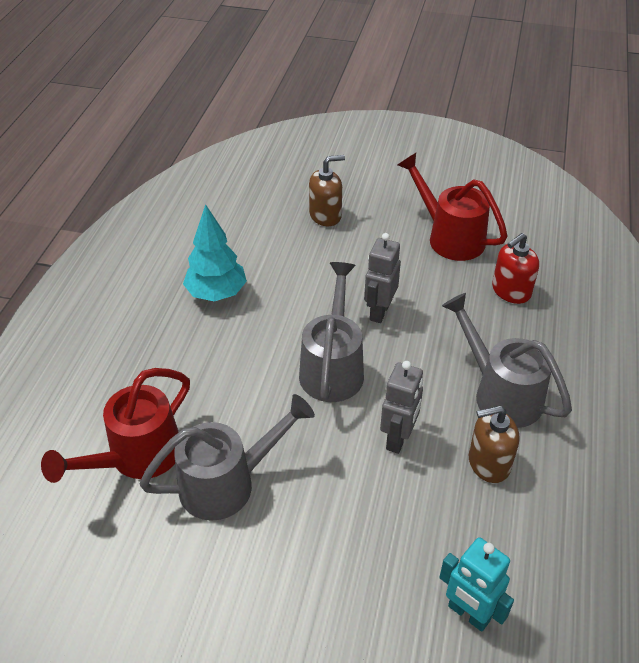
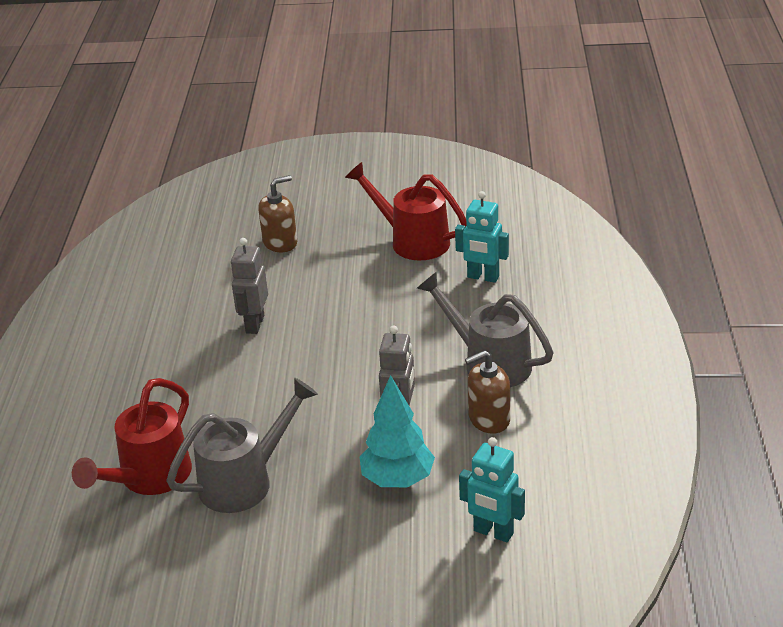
camera: 10 degrees left, 10 degrees down
turquoise tree [183,204,247,301] -> turquoise tree moved to [360,375,435,487]
grey watering can [299,262,364,402] -> none
grey robot [364,233,401,323] -> grey robot moved to [231,238,268,334]
red soap dispenser [492,233,539,304] -> turquoise robot [455,191,509,283]

